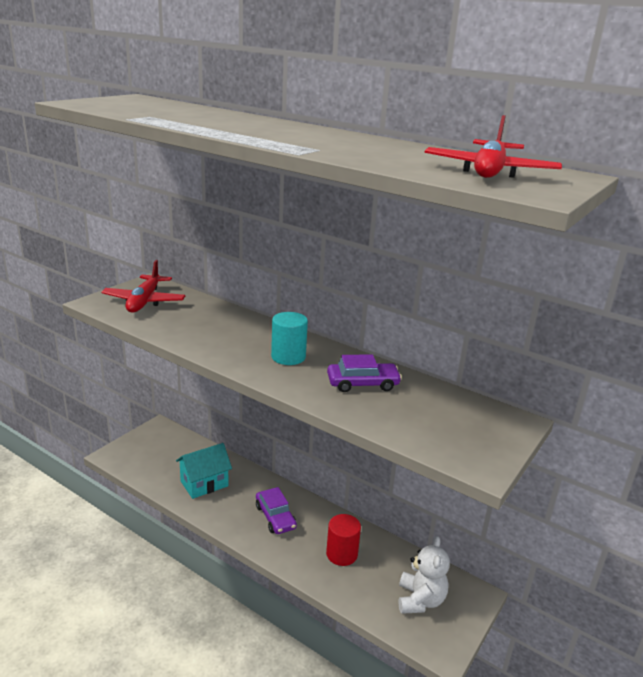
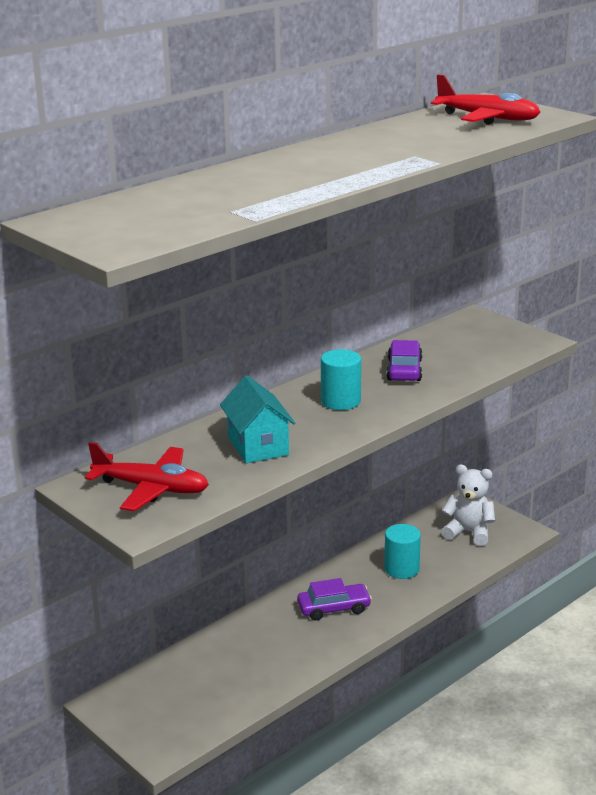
camera: 75 degrees left, 0 degrees up
turquoise house [176,443,232,499] -> turquoise house moved to [220,375,295,463]
red cylinder [326,514,361,566] -> turquoise cylinder [384,524,421,579]

